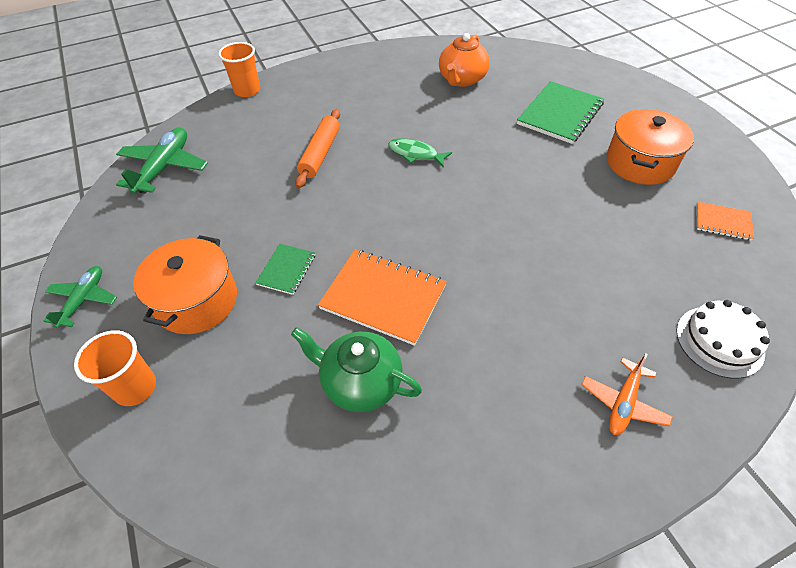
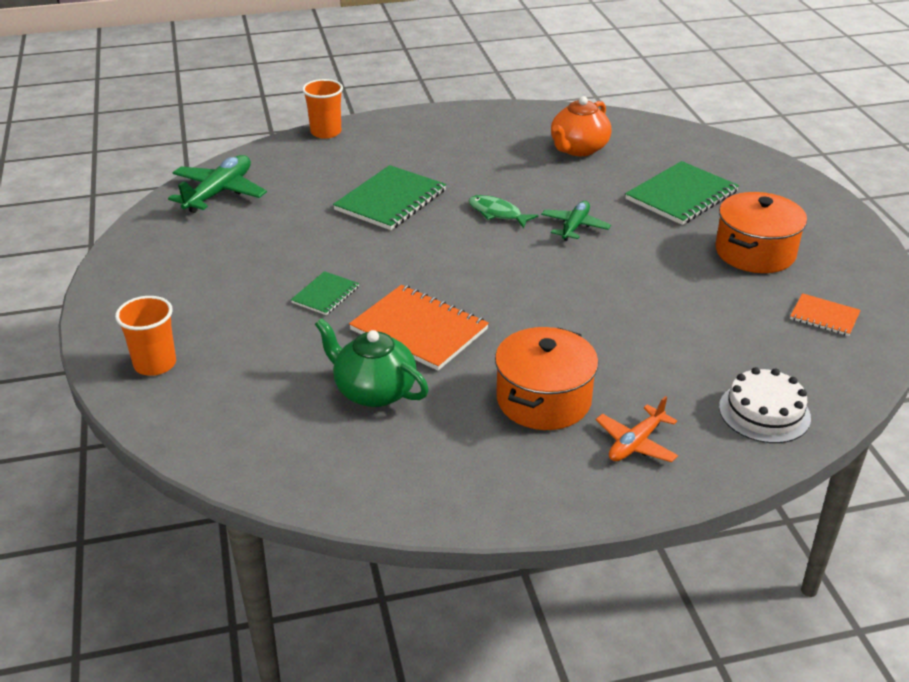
camera: 10 degrees right, 15 degrees down
green plane [44,266,117,328] -> green plane moved to [541,201,611,241]
orange pot [133,235,237,334] -> orange pot moved to [495,327,598,430]
orange rolling pin [295,109,340,188] -> green notebook [333,165,446,230]

